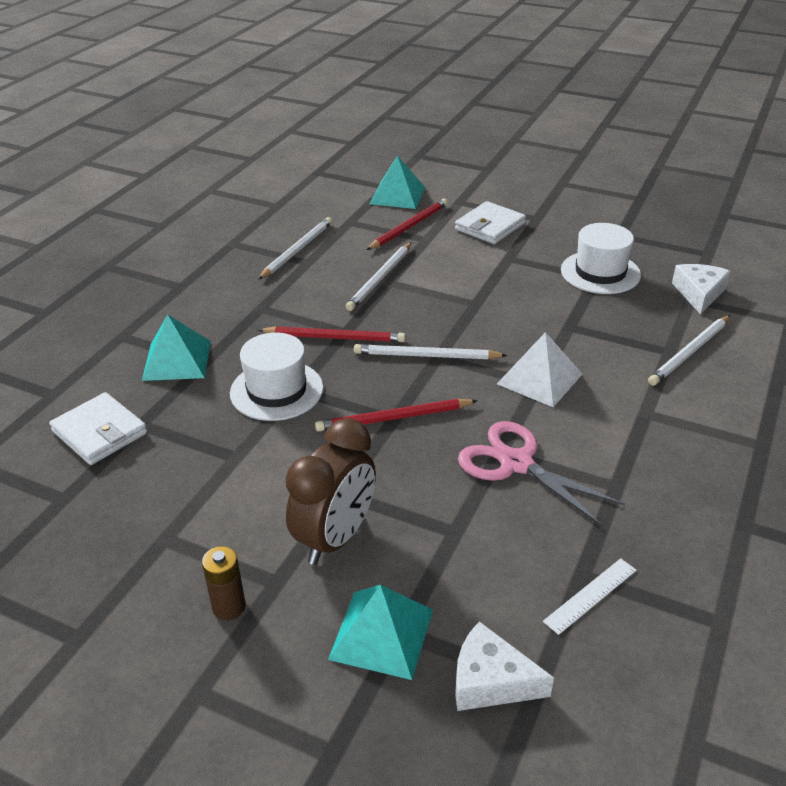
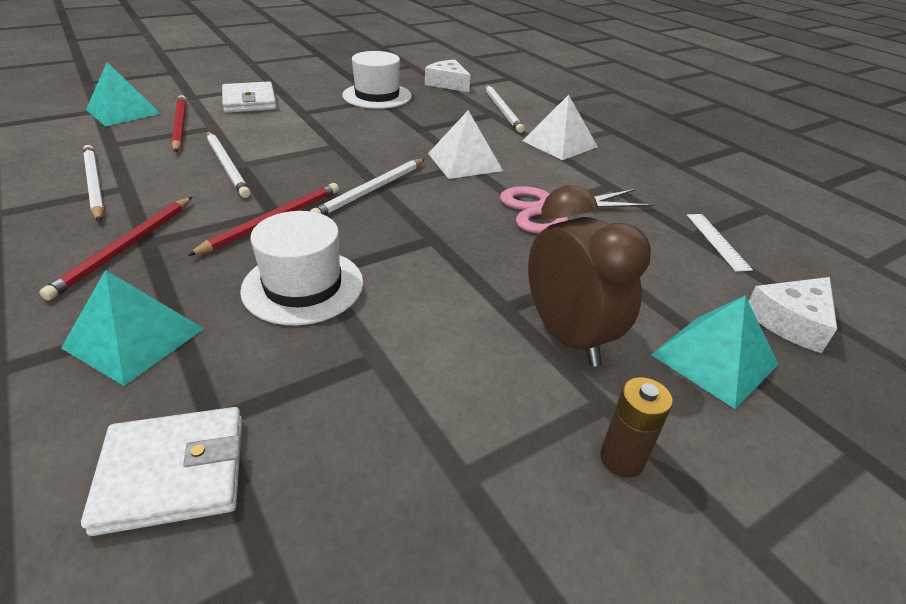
camera: 60 degrees left, 0 degrees up
red pencil [315,399,478,432] -> red pencil moved to [39,197,192,300]
none -> white pyramid [522,95,598,160]

